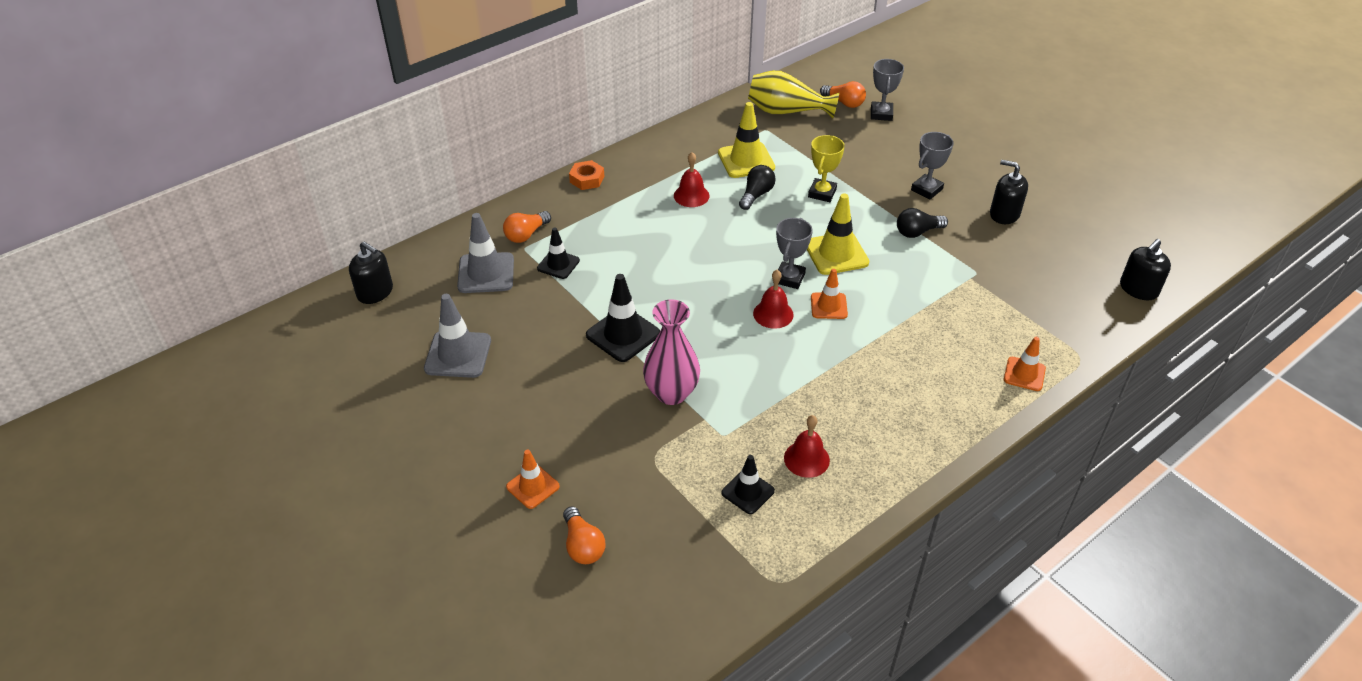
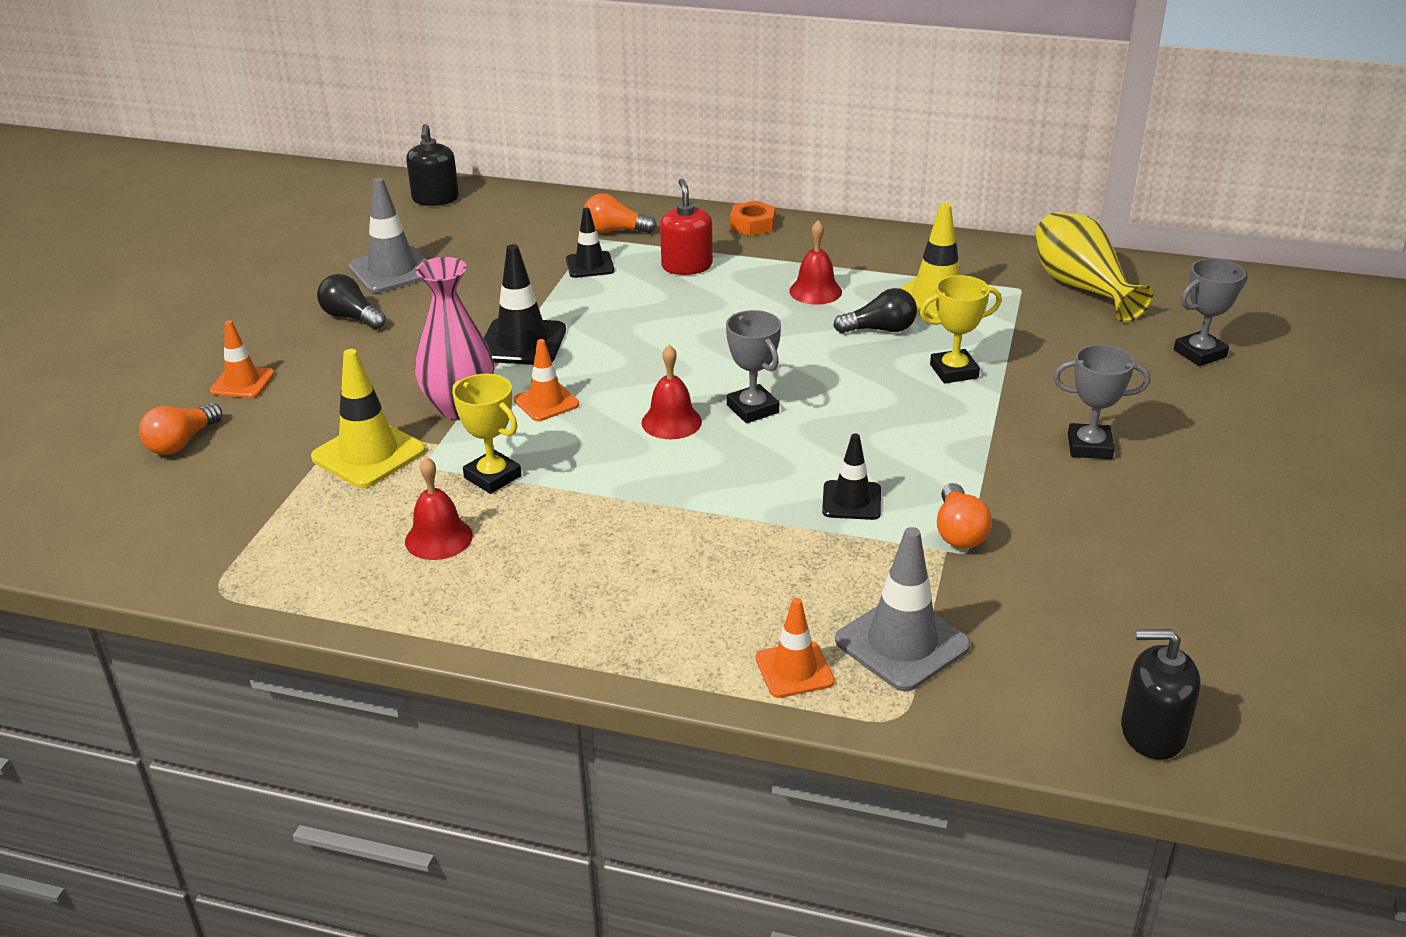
camera: 55 degrees right, 10 degrees down
grey traffic cone [457,213,514,293] -> grey traffic cone moved to [835,527,971,691]
black traffic cone [721,455,775,514] -> black traffic cone moved to [822,433,881,520]
grey trophy [776,218,813,289] -> grey trophy turned 75 degrees clockwise [726,310,781,423]
yellow traffic cone [807,194,869,275] -> yellow traffic cone moved to [311,349,426,488]
orange traffic cone [811,269,848,319] -> orange traffic cone moved to [514,339,579,421]
orange light bulb [820,81,866,108] -> orange light bulb moved to [937,483,992,549]
black light bulb [897,208,948,238] -> black light bulb moved to [317,274,386,329]
black soap dispenser [990,160,1028,224] -> none
none -> yellow trophy [452,374,521,494]
none -> red soap dispenser [660,179,713,275]

